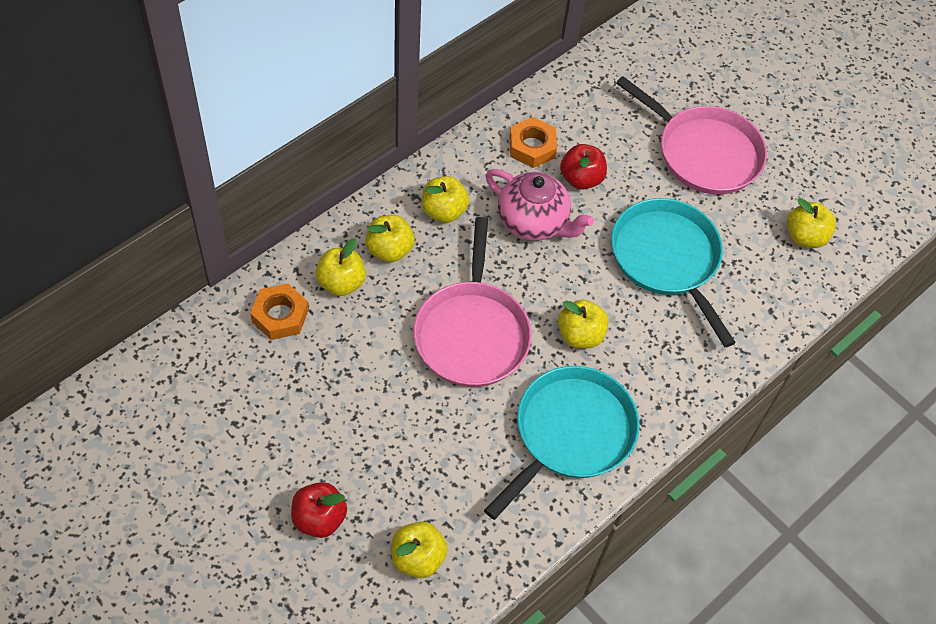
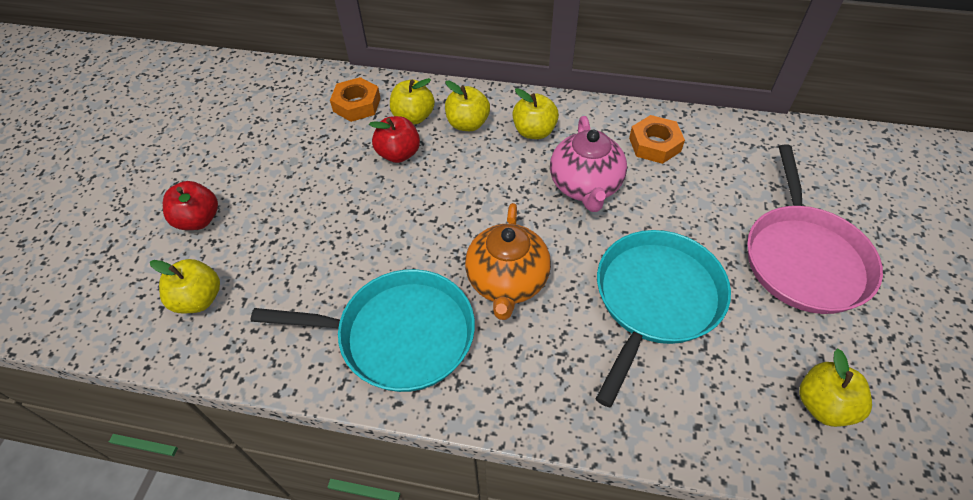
camera: 60 degrees right, 5 degrees down
pink pan [414,217,532,387] -> none
yellow apple [558,300,608,348] -> orange teapot [465,203,551,320]
red apple [560,144,607,190] -> red apple moved to [369,116,420,163]

